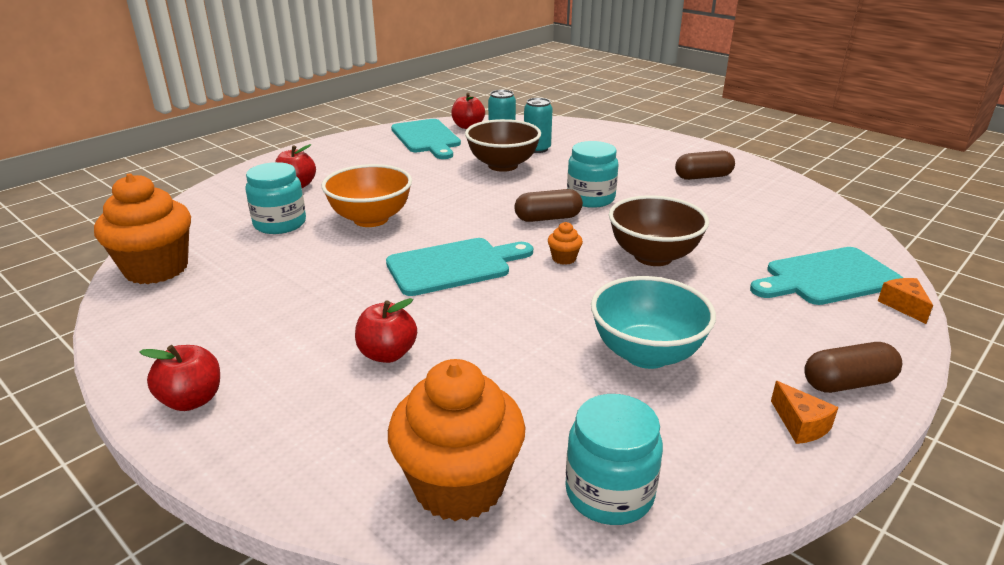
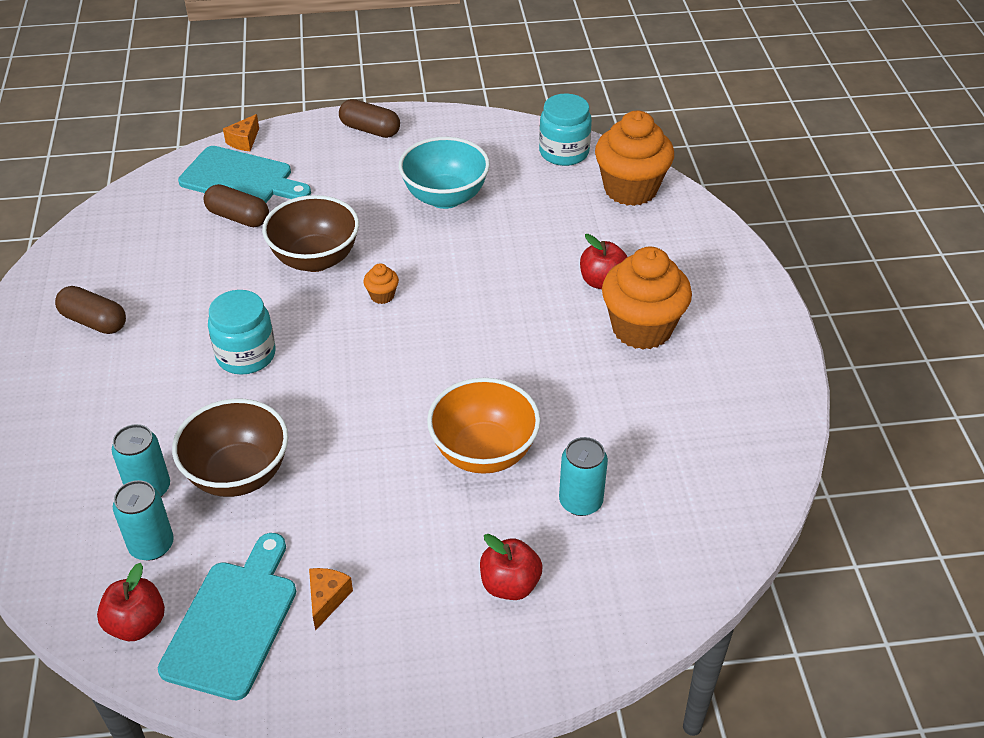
camera: 140 degrees left, 15 degrees up
orange cupcake [94,173,191,284] -> orange cupcake moved to [602,247,692,350]
red apple [139,345,220,411] -> none
turquoise jar [245,162,306,234] -> turquoise can [559,437,608,516]
turquoise cutting board [386,238,533,296] -> none
brown capsule [515,189,583,222] -> brown capsule moved to [204,184,269,227]
orange cheese [771,381,838,444] -> orange cheese moved to [309,568,353,631]

